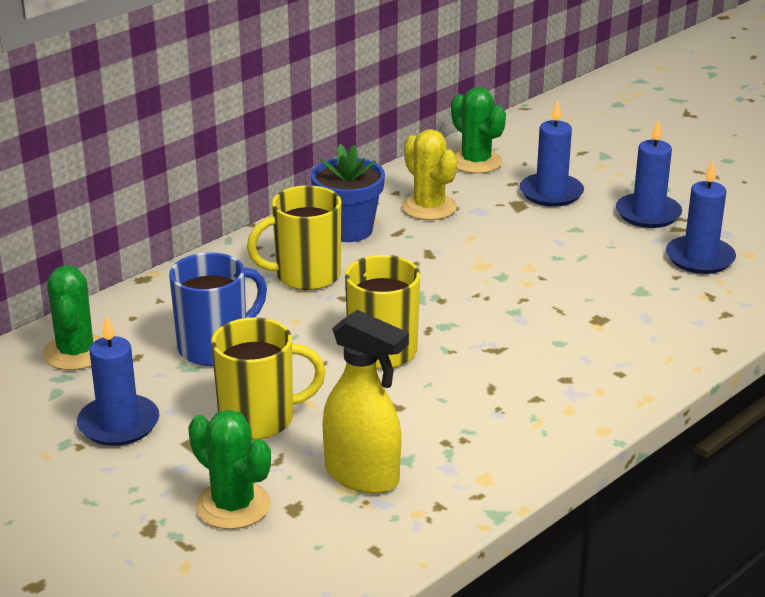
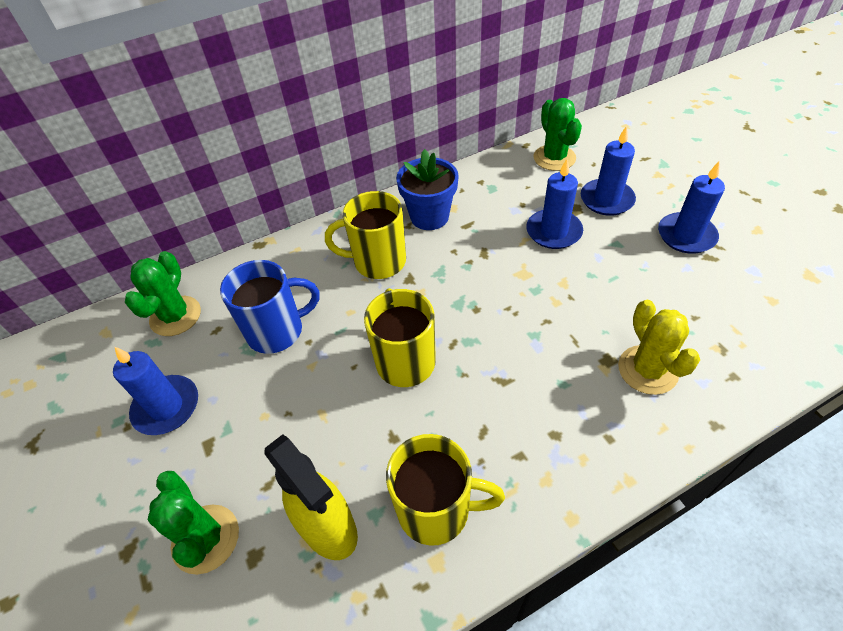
camera: 20 degrees right, 20 degrees up
yellow mug [211,317,326,440] -> yellow mug moved to [386,434,505,546]
yellow cactus [401,129,457,220] -> yellow cactus moved to [618,300,700,395]
blue candle [666,160,736,274] -> blue candle moved to [526,159,583,249]

